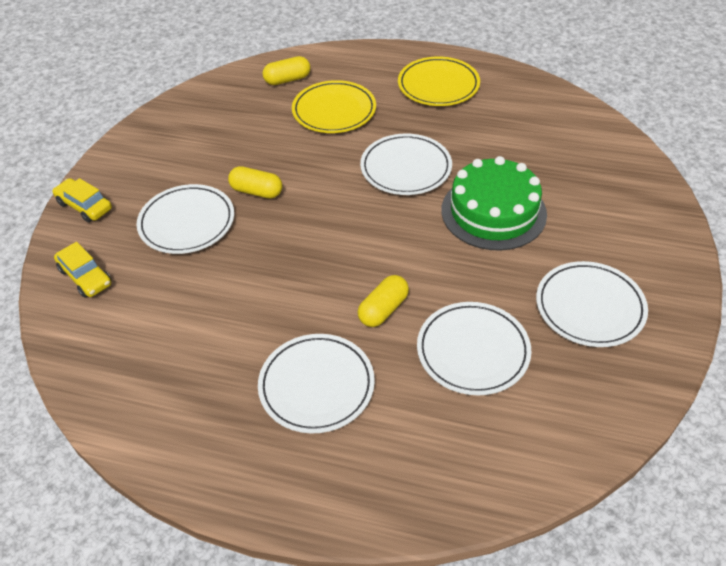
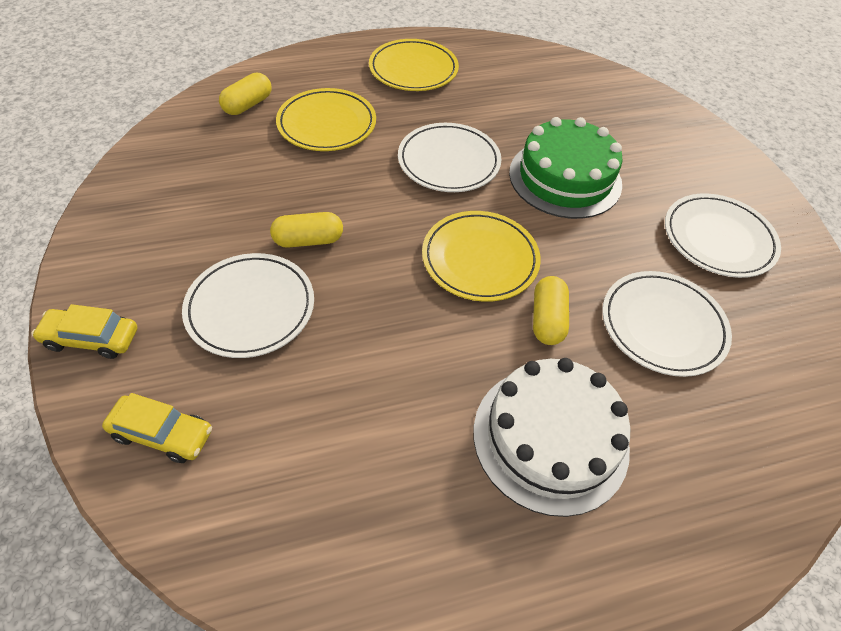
camera: 35 degrees left, 5 degrees up
white plate [258,334,375,433] -> white cake [473,358,630,517]
none -> yellow plate [422,211,541,302]

